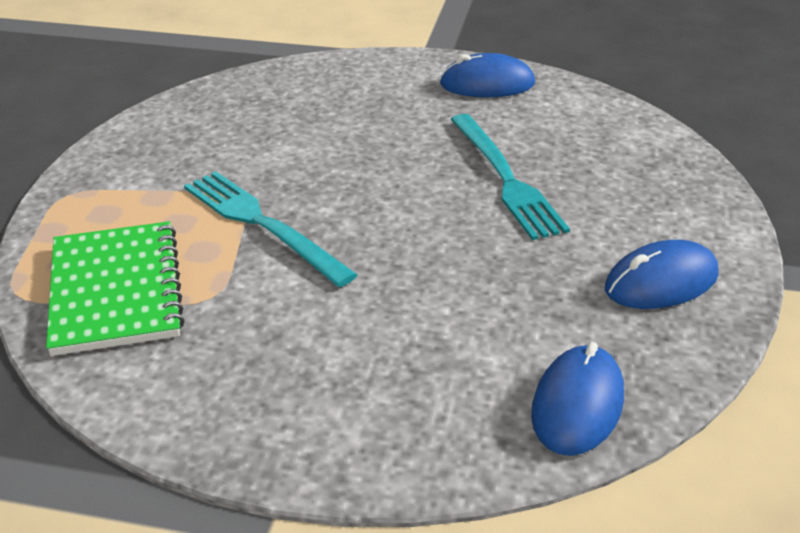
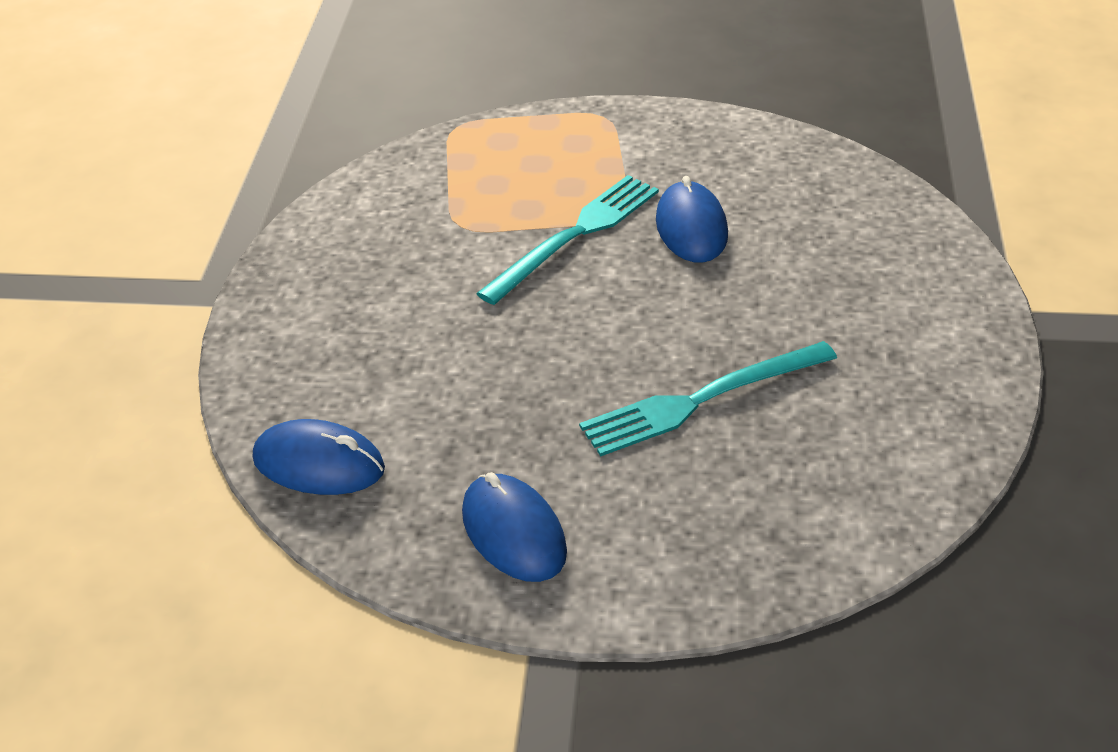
camera: 85 degrees right, 5 degrees up
green notebook [46,221,185,356] -> none
blue mouse [439,53,535,97] -> blue mouse moved to [656,176,728,263]

